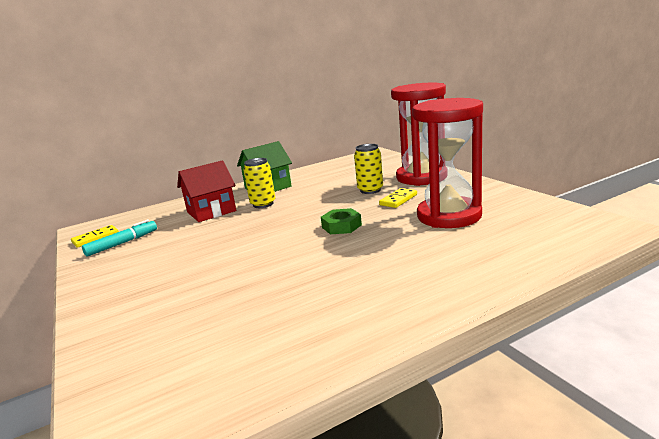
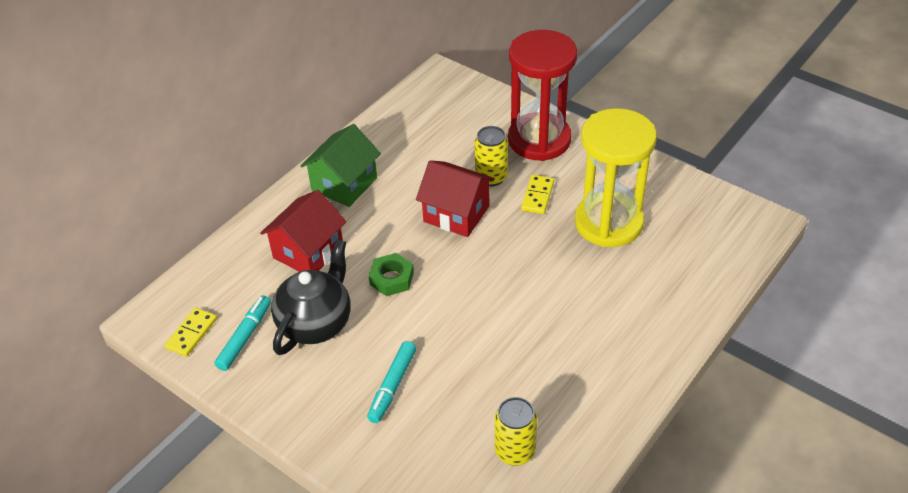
camera: 25 degrees left, 25 degrees up
yellow can [243,158,275,208] -> yellow can moved to [495,397,537,466]
green nut [321,208,362,234] -> green nut moved to [369,253,414,296]
red hourglass [412,98,483,228] -> yellow hourglass [575,108,657,247]
none -> black teapot [271,239,351,355]
none -> turquoise marker [367,341,416,423]
none -> red house [416,160,495,237]

